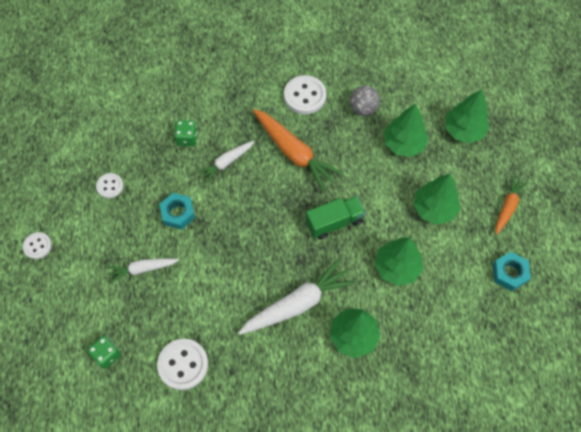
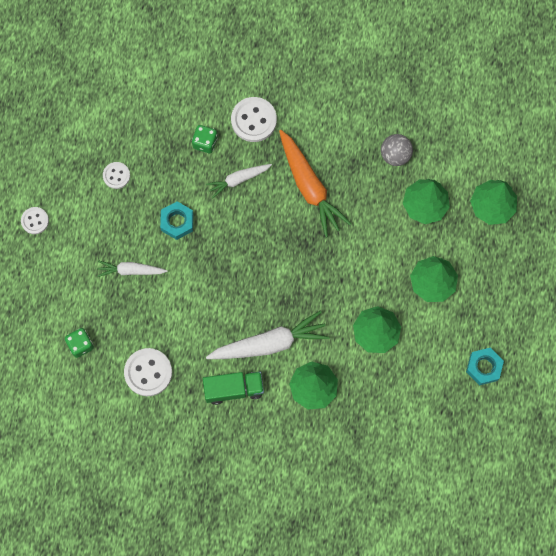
camera: 15 degrees right, 10 degrees up
white button [284,75,327,114] -> white button moved to [231,97,277,142]
green truck [306,196,366,240] -> green truck moved to [203,372,264,405]
orange carrot [496,176,528,235] -> none

